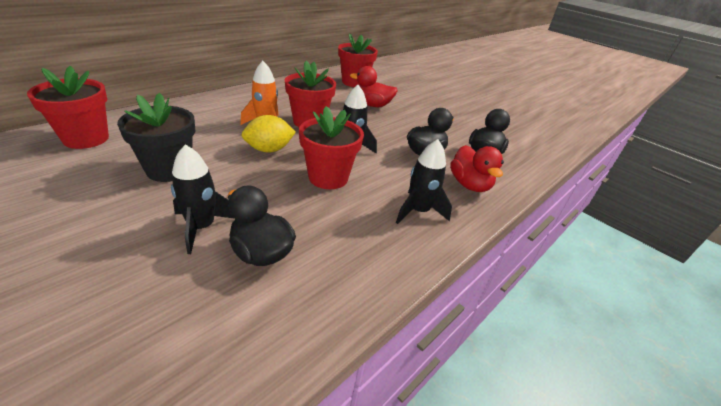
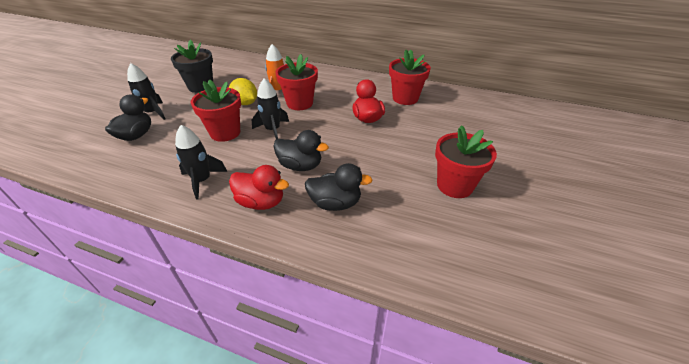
camera: 70 degrees right, 5 degrees up
red flower pot [27,66,109,149] -> red flower pot moved to [435,125,497,198]
red duck [450,145,504,192] -> red duck turned 120 degrees counterclockwise [229,165,289,210]

